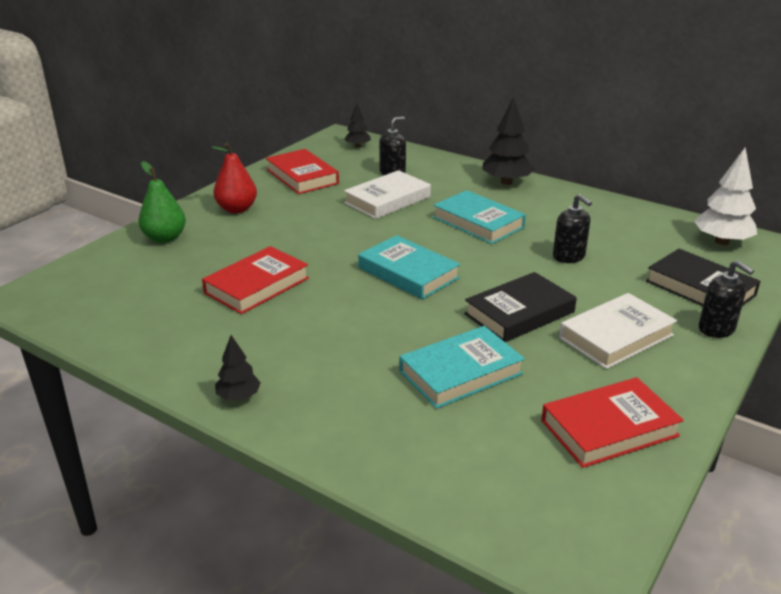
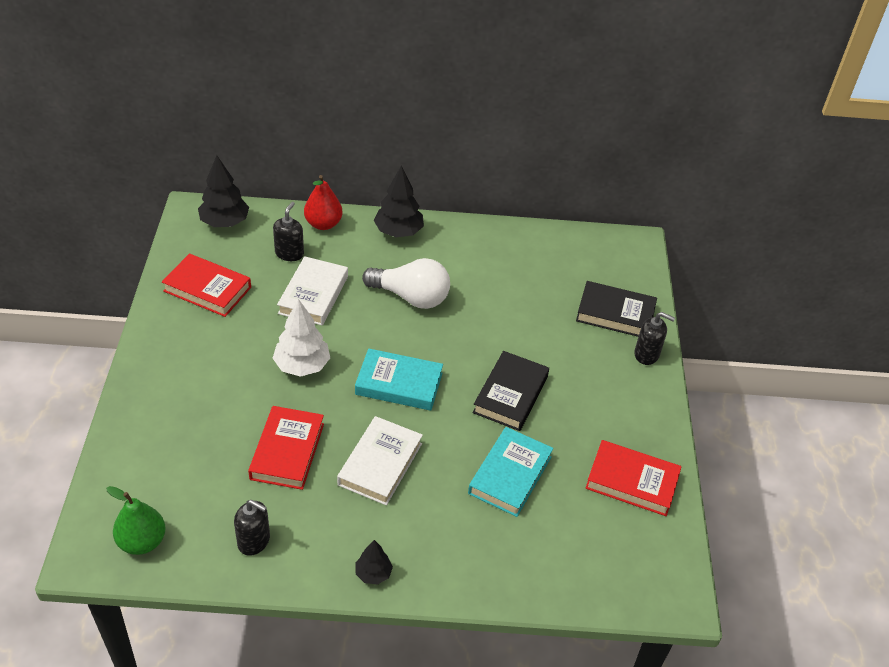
camera: 35 degrees left, 15 degrees up
green pear [138,161,186,243] -> green pear moved to [106,486,166,555]
red pear [211,143,257,213] -> red pear moved to [304,175,342,230]
black tree [344,103,371,148] -> black tree [198,155,249,227], size x1.76
turquoise book [433,190,526,244] -> white light bulb [362,258,450,309]
red book [541,377,684,468] -> red book turned 75 degrees clockwise [586,440,682,516]
black soap dispenser [553,194,592,263] -> black soap dispenser moved to [234,500,270,556]
white book [559,293,677,369] -> white book moved to [337,416,423,505]
white tree [694,148,757,245] -> white tree moved to [273,299,330,377]

